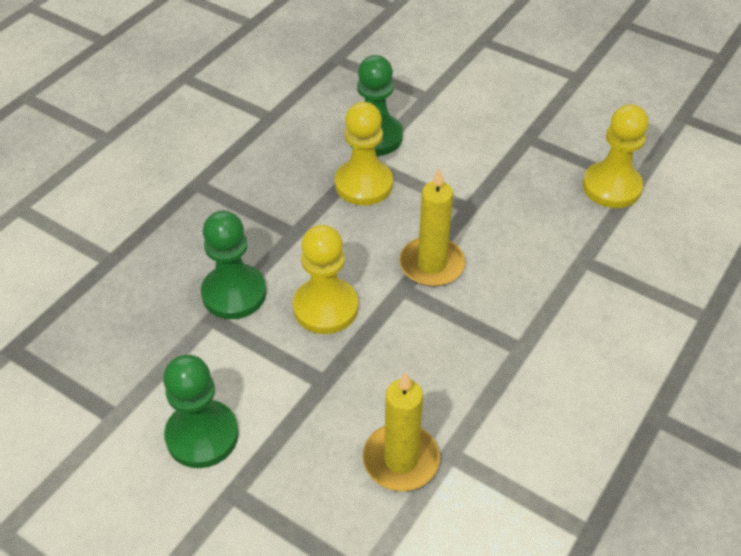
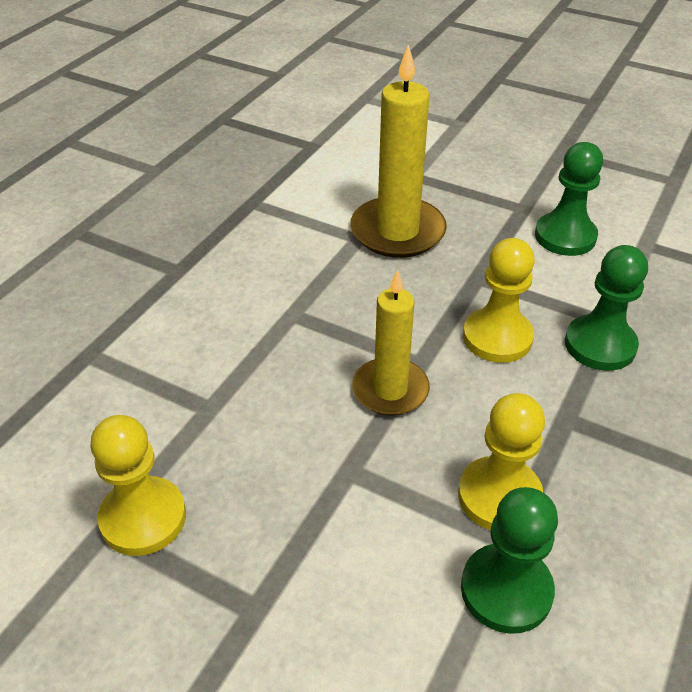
camera: 175 degrees right, 5 degrees down
yellow candle [363,372,440,491] -> yellow candle [350,44,447,258], size x1.52

